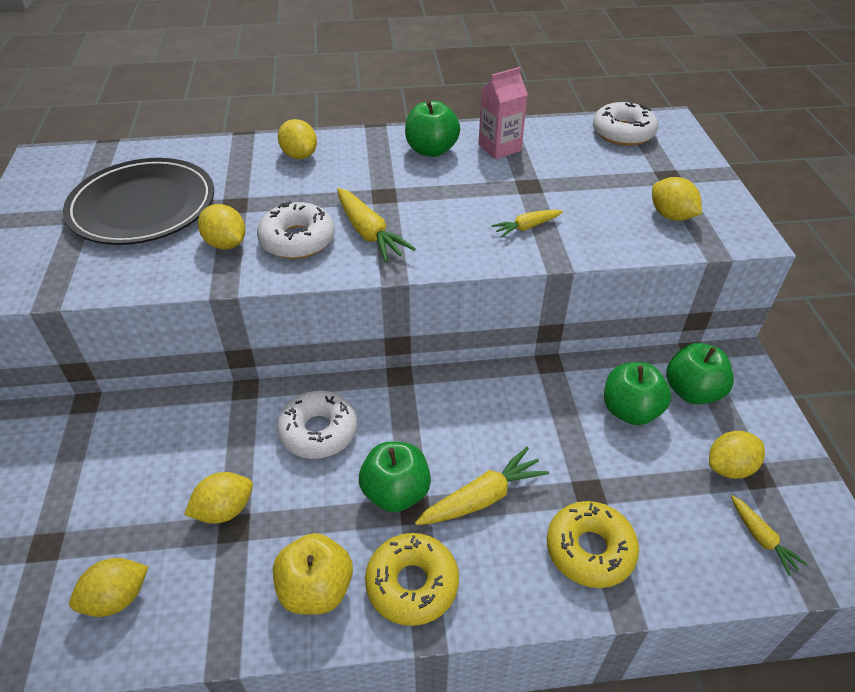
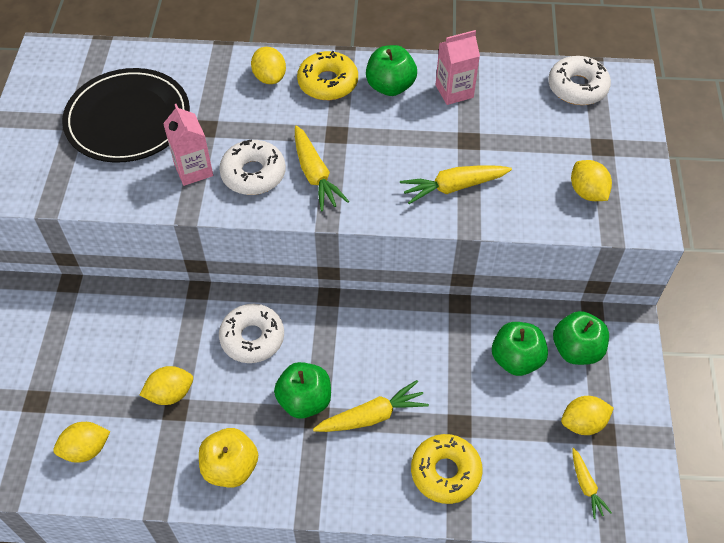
camera: 10 degrees right, 10 degrees up
yellow lemon [198,204,245,249] -> pink carton [163,104,213,186]
yellow donut [365,533,459,626] -> yellow donut moved to [297,51,358,100]
yellow carrot [492,210,563,237] -> yellow carrot [400,165,512,204], size x1.66

